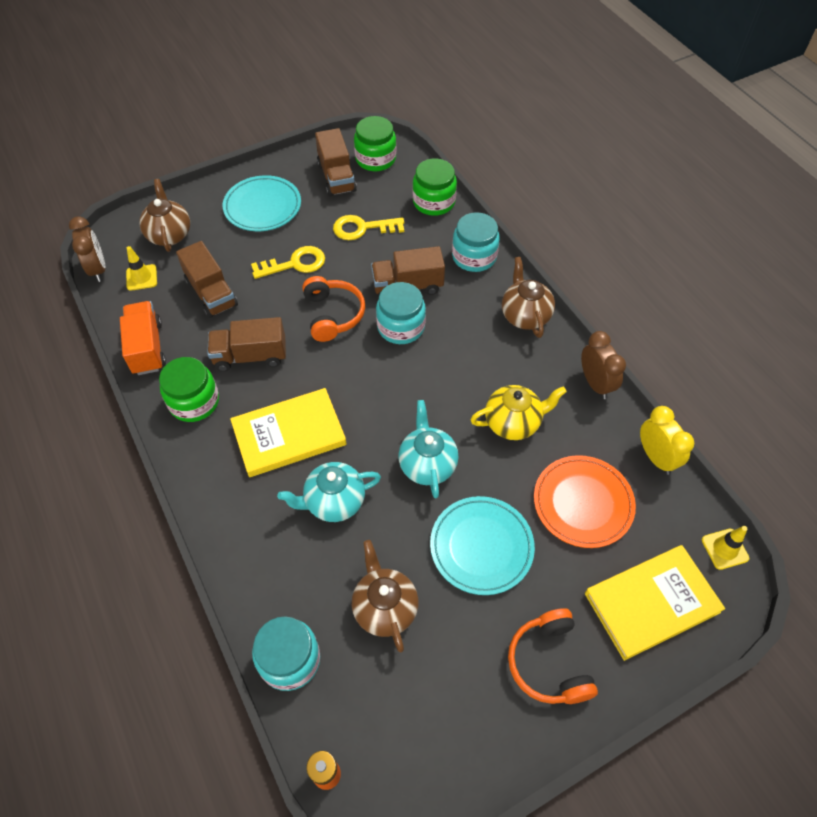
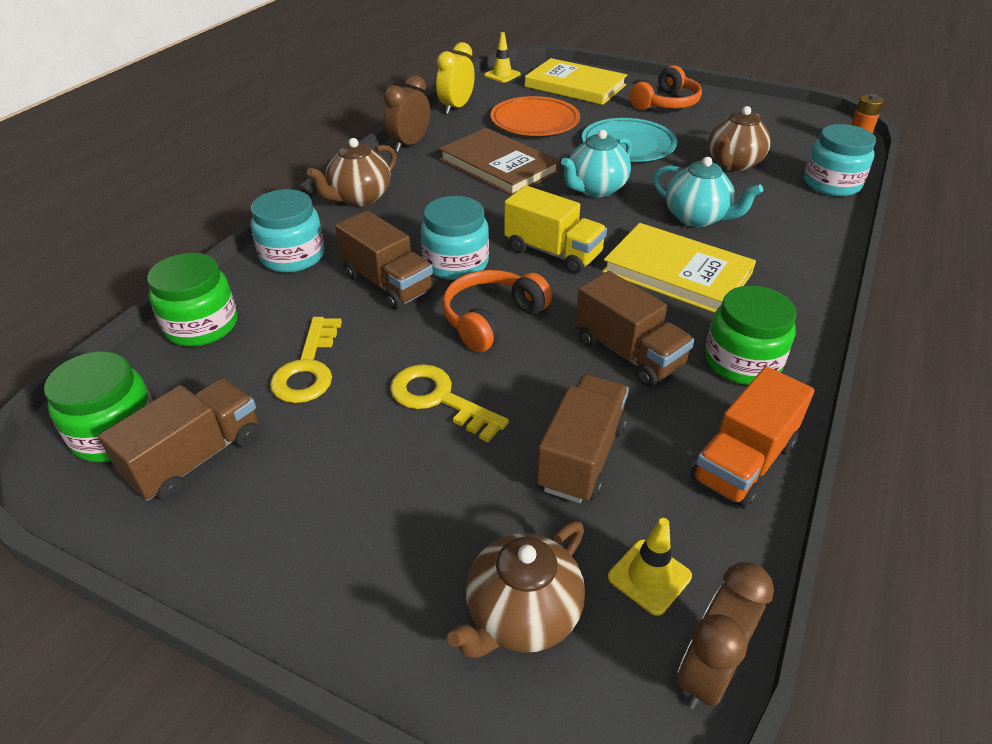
camera: 125 degrees left, 15 degrees down
turquoise plate [223,175,301,231] -> none
yellow key [333,215,404,240] -> yellow key turned 45 degrees clockwise [270,317,342,403]
yellow teapot [470,385,567,440] -> brown book [439,128,560,196]
none -> yellow truck [504,185,607,274]

